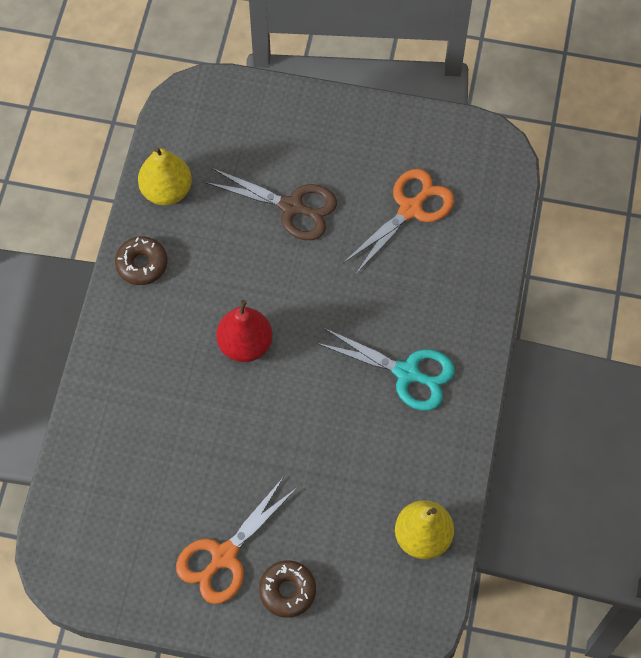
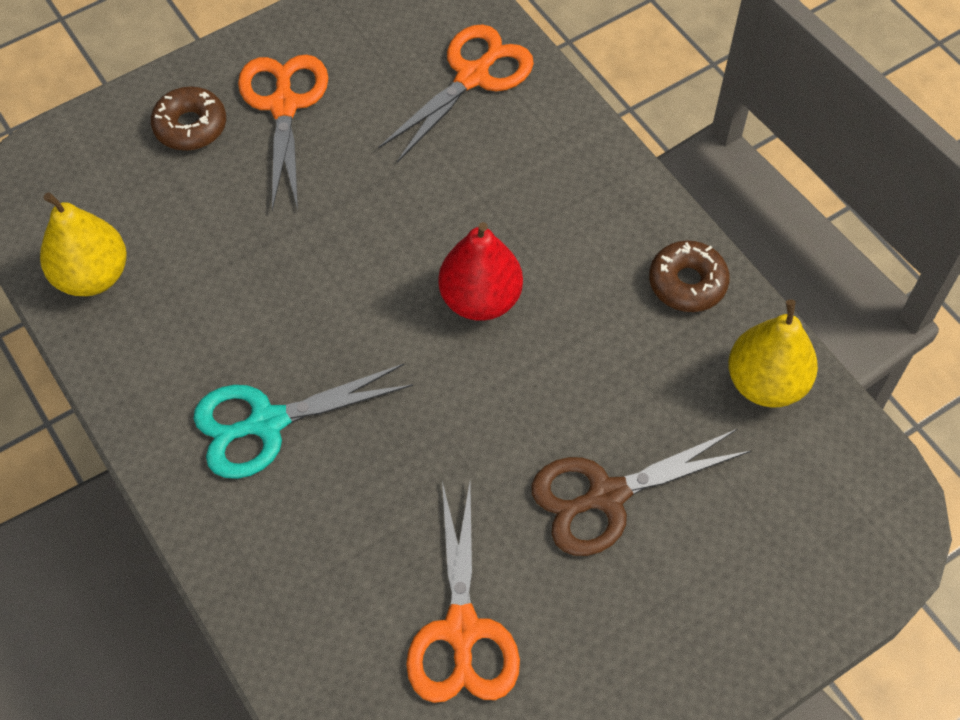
camera: 135 degrees right, 5 degrees down
none -> orange scissors [378,24,534,162]

